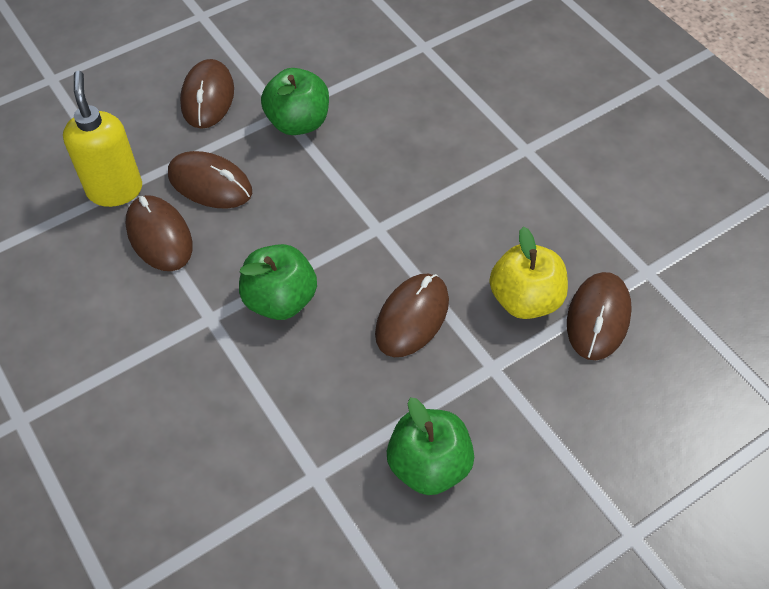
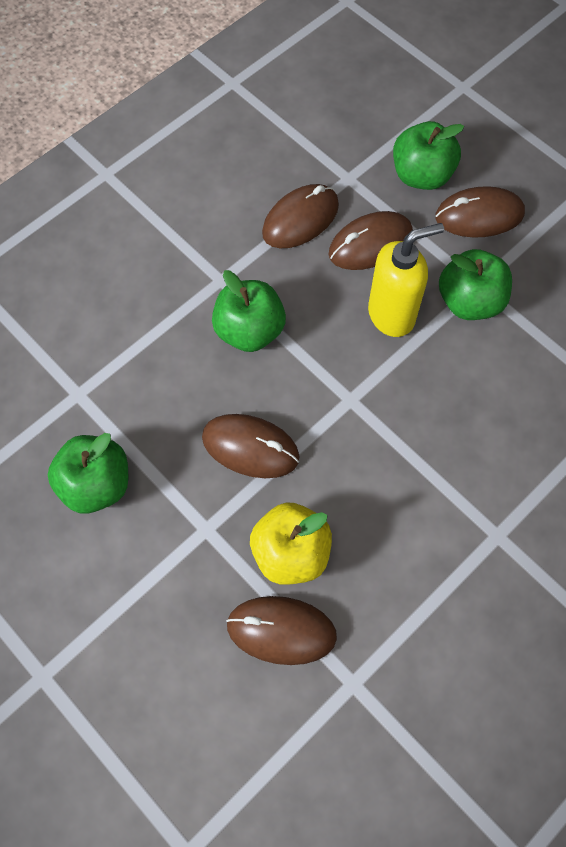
camera: 80 degrees right, 10 degrees up
yellow soap dispenser [63,71,142,207] -> yellow soap dispenser moved to [368,223,444,337]
brown mouse [168,151,252,209] -> brown mouse turned 45 degrees clockwise [329,211,413,270]
none -> green apple [393,121,464,190]

